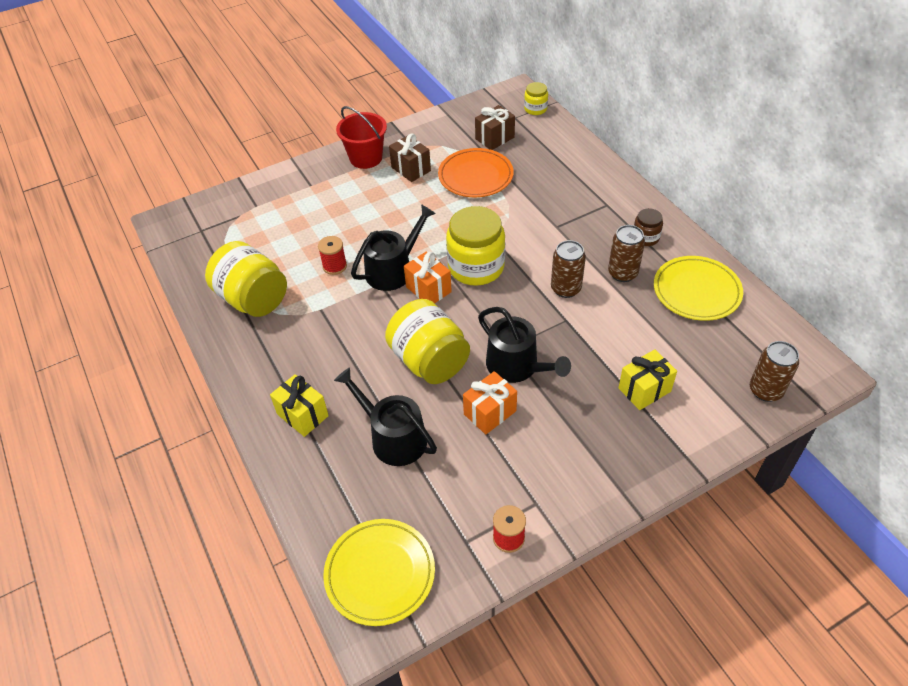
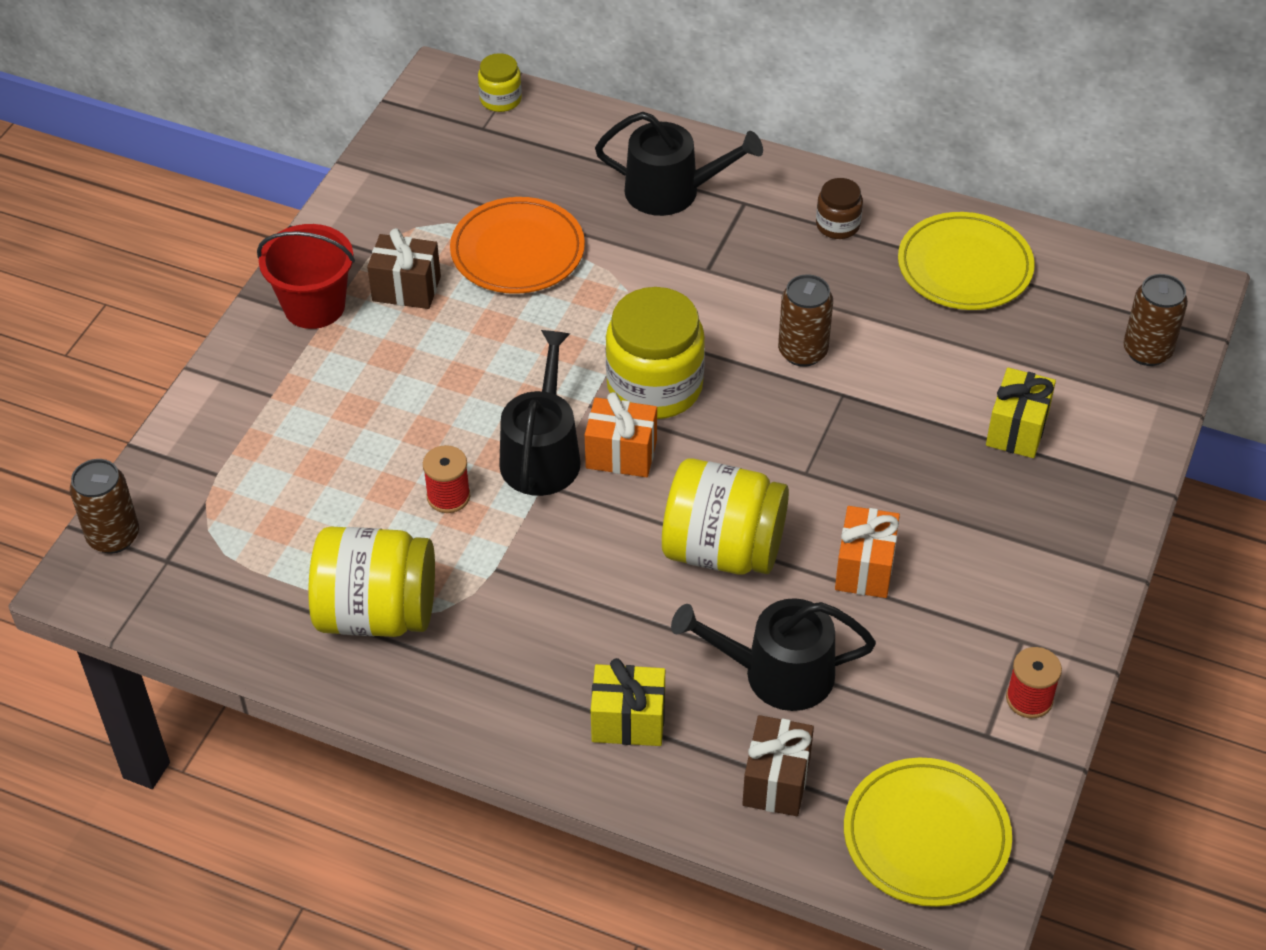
camera: 40 degrees left, 0 degrees up
brown gift [475,105,515,150] -> brown gift moved to [742,715,814,816]
black watering can [478,307,571,383] -> black watering can moved to [595,112,763,216]
brown can [608,225,645,282] -> brown can moved to [70,459,139,554]

